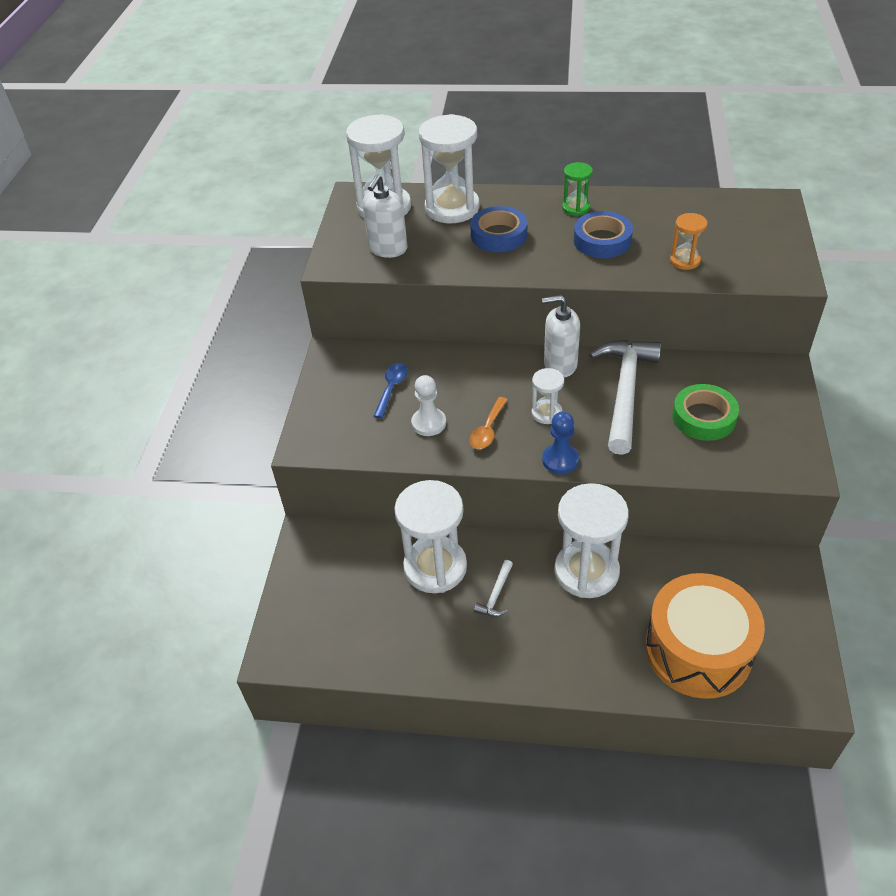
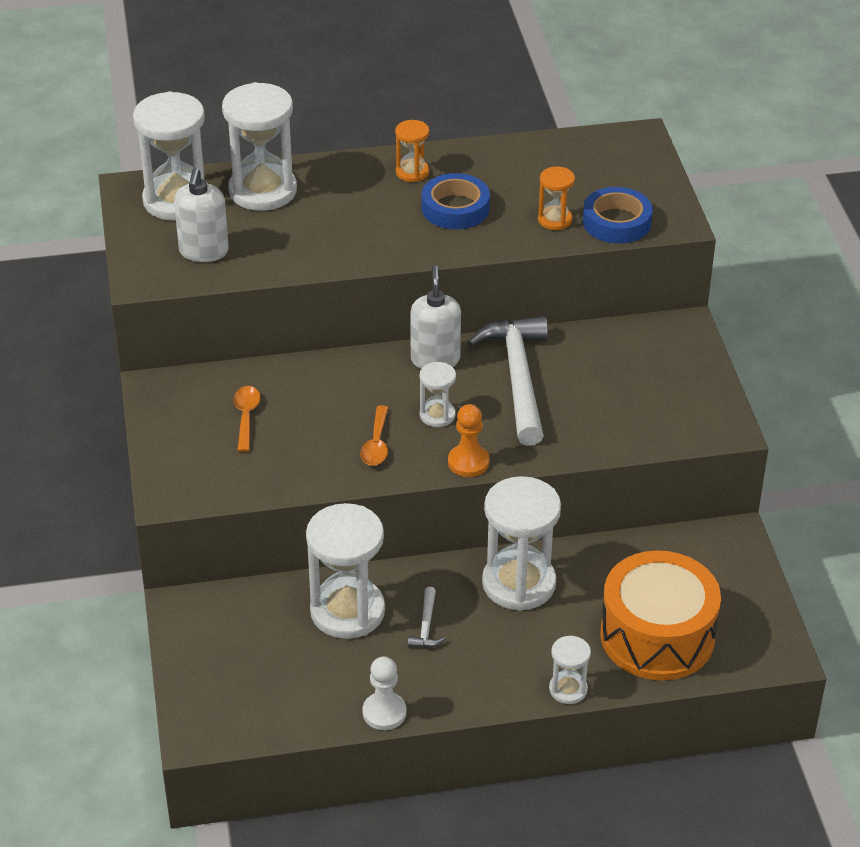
camera: 20 degrees left, 5 degrees down
blue spoon [374,363,408,418] -> orange spoon [234,386,261,452]
white pawn [411,375,446,436] -> white pawn moved to [362,656,406,730]
blue tape [470,206,527,252] -> blue tape moved to [583,187,653,244]
white soap dispenser [542,295,580,378] -> white soap dispenser turned 105 degrees clockwise [410,265,461,369]
blue pawn [542,412,579,474] -> orange pawn [448,404,489,477]
green hourglass [562,162,593,216] -> orange hourglass [395,120,429,182]
green tape [672,384,739,441] -> none
none -> white hourglass [549,635,591,704]

